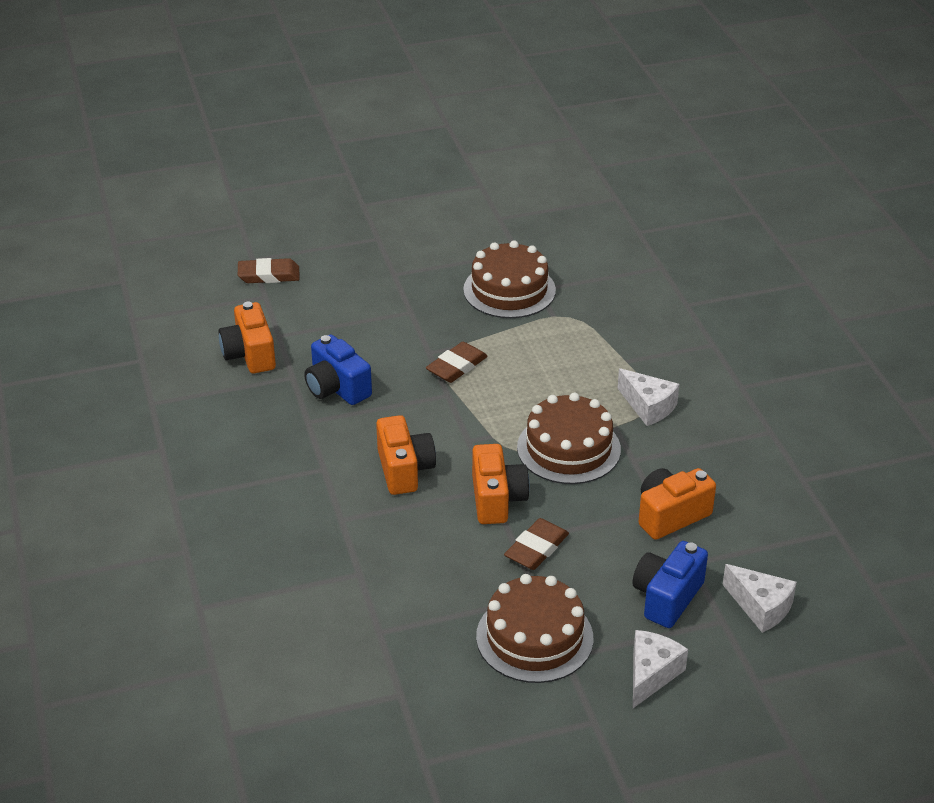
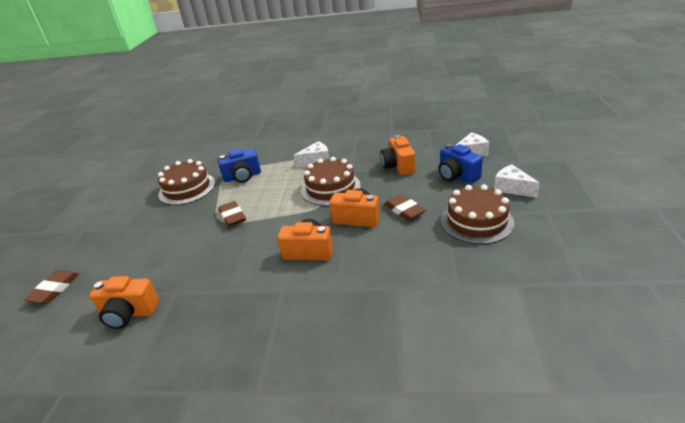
camera: 65 degrees left, 5 degrees down
blue camera [304,335,372,405] -> blue camera moved to [218,148,261,183]

